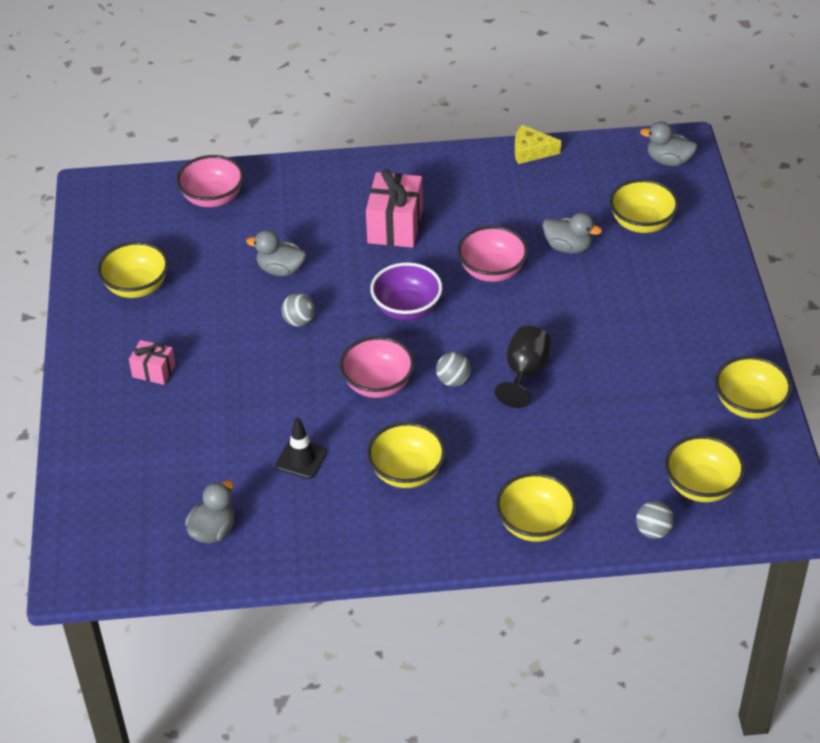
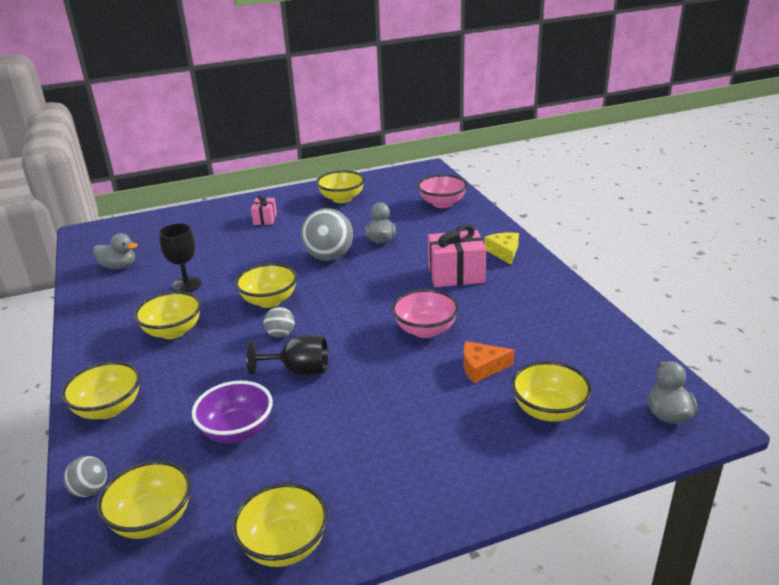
camera: 75 degrees right, 15 degrees down
black traffic cone [275,417,327,479] -> black goblet [159,223,201,292]
grey ball [281,293,315,327] -> grey ball [301,208,353,261], size x1.98
pink bowl [339,336,415,398] -> yellow bowl [235,263,297,308]
purple bowl [370,262,442,320] -> purple bowl moved to [192,381,273,443]
yellow cheese [515,125,561,164] -> yellow cheese moved to [484,233,519,265]
grey duck [543,212,602,253] -> orange cheese [463,341,514,383]

